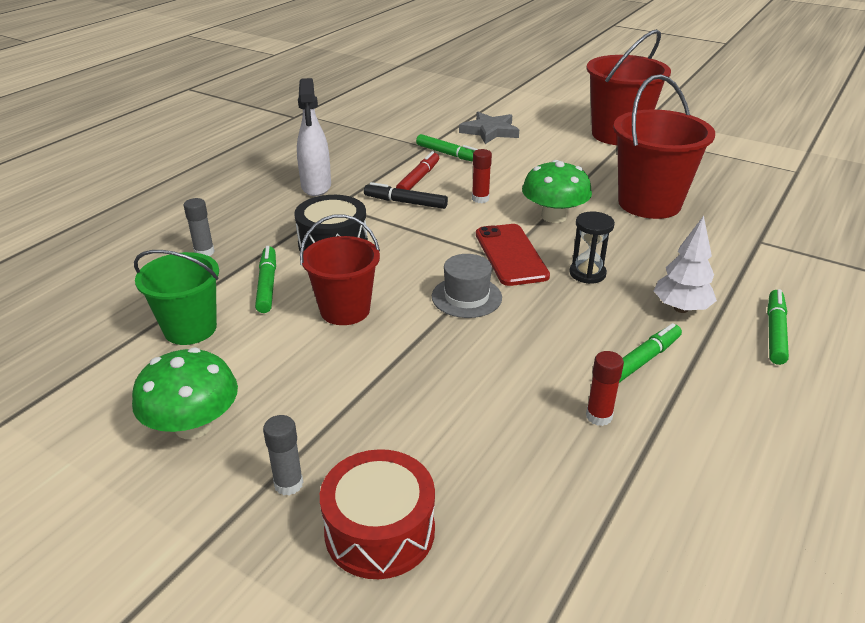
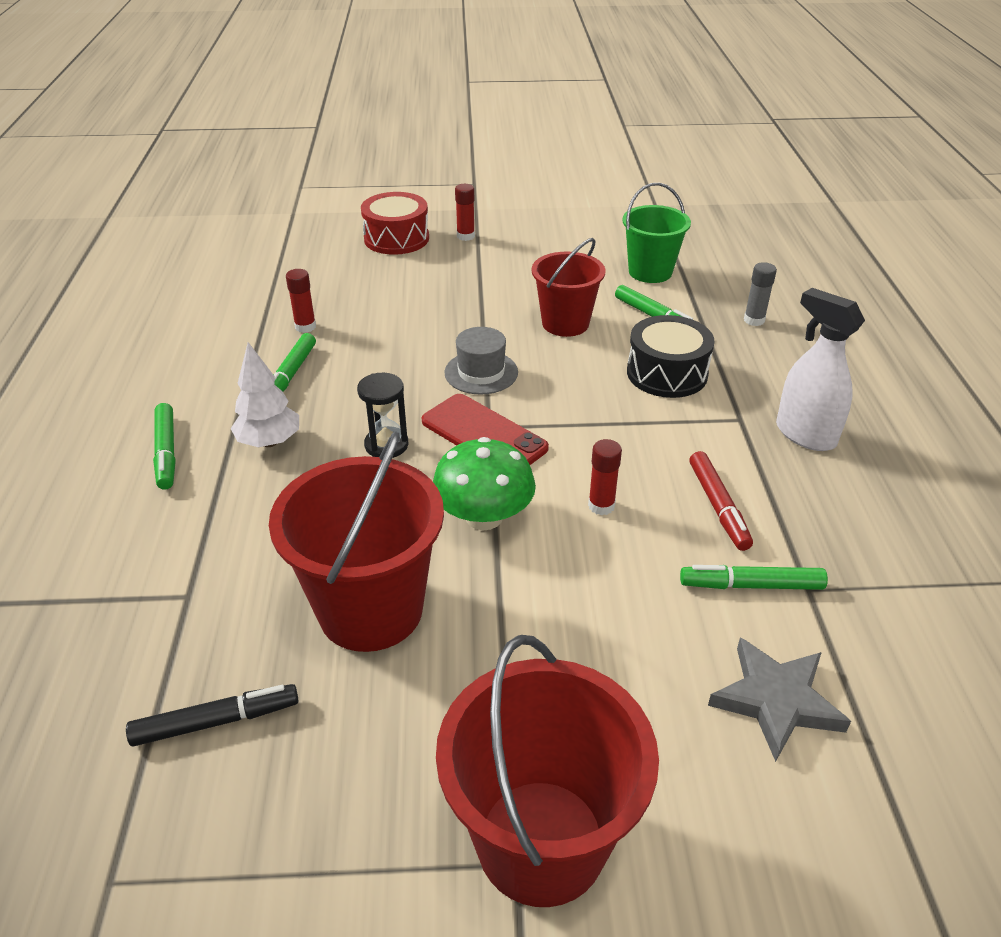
camera: 145 degrees right, 5 degrees up
green mushroom [132,347,238,439] -> none
grey glue stick [263,415,303,496] -> red glue stick [455,184,475,241]
black marker [364,182,448,209] -> black marker moved to [126,684,299,746]

